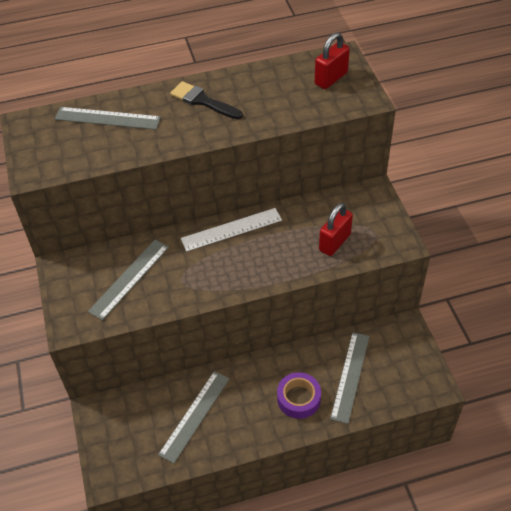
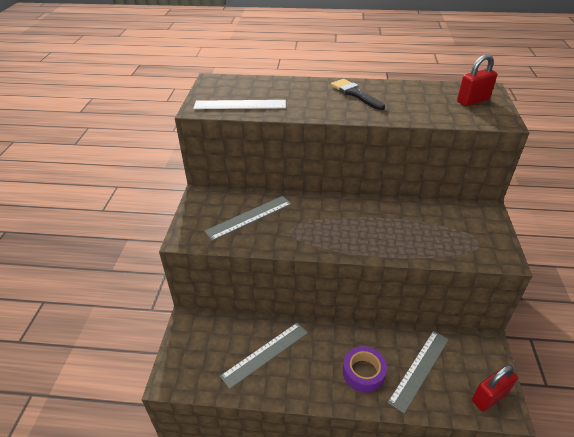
camera: 20 degrees right, 10 degrees down
grey ruler [55,107,161,130] -> none
white ruler [181,208,282,251] -> white ruler moved to [194,100,286,109]
red padlock [319,203,353,256] -> red padlock moved to [472,365,518,412]

